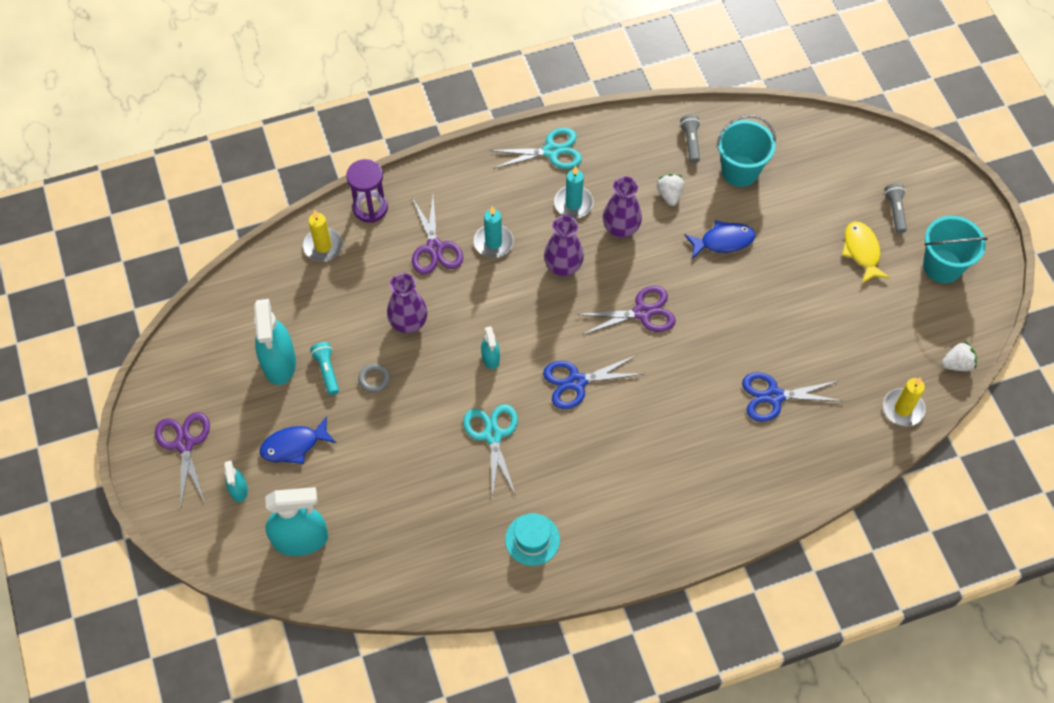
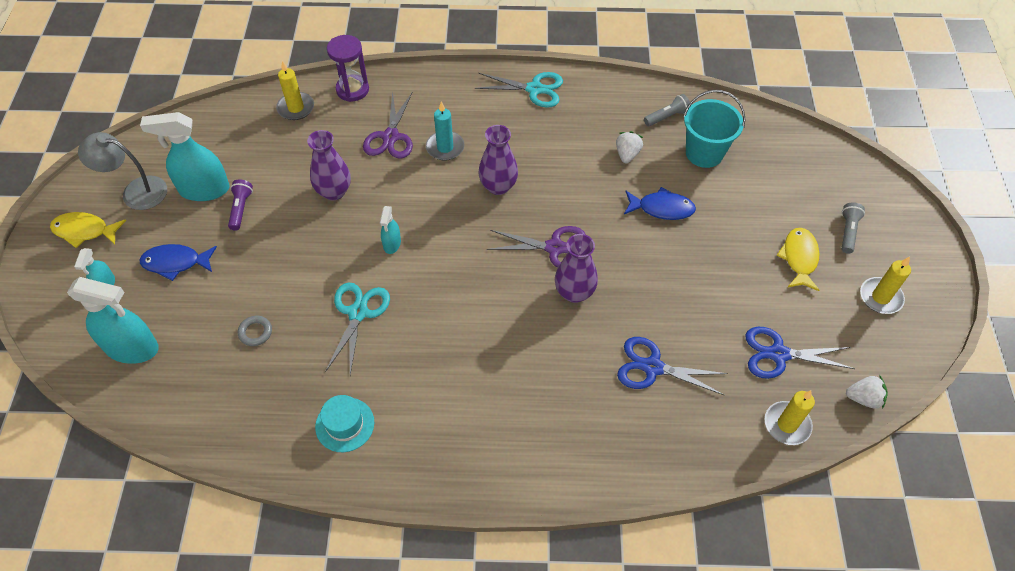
camera: 20 degrees right, 5 degrees down
purple scissors [155,412,210,506] -> yellow fish [50,212,126,248]
turquoise spray bottle [254,299,296,385] -> turquoise spray bottle turned 75 degrees clockwise [140,112,229,201]
turquoise flashlight [310,342,339,395] -> purple flashlight [228,179,253,231]
grey ring [358,363,390,393] -> grey ring moved to [238,316,272,346]
blue scissors [543,355,643,409] -> blue scissors moved to [746,327,855,379]
turquoise candle [554,166,593,218] -> none
purple vase [603,176,642,239] -> purple vase moved to [555,234,598,303]
grey flashlight [680,115,700,163] -> grey flashlight turned 45 degrees clockwise [644,94,690,126]
turquoise bucket [923,216,988,283] -> yellow candle [860,257,911,314]
none -> grey lamp [78,132,167,210]

